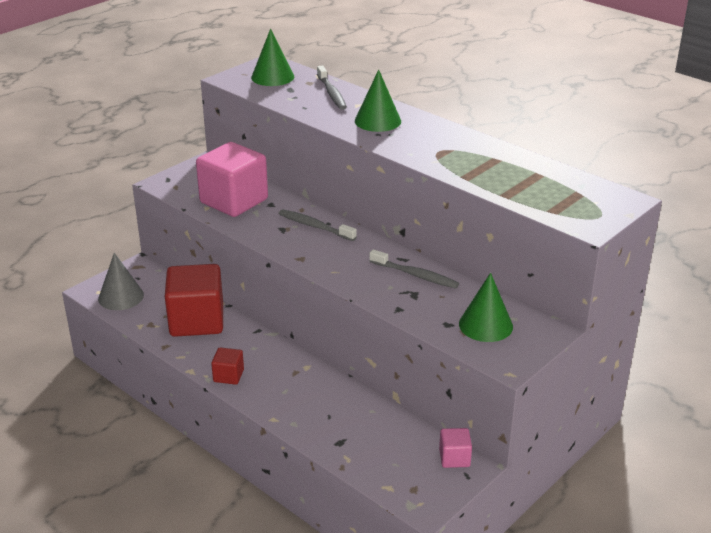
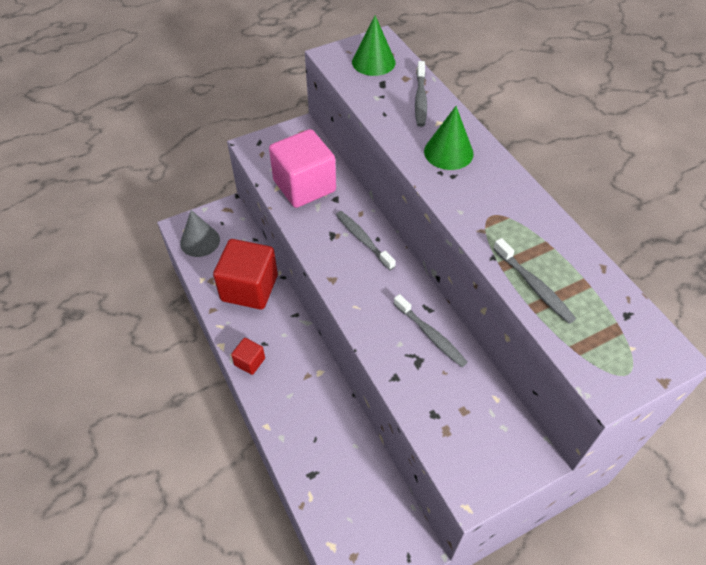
camera: 20 degrees right, 20 degrees up
pink cube [439,428,472,468] -> none
green cone [459,273,513,342] -> none
none -> grey toothbrush [493,238,576,324]

